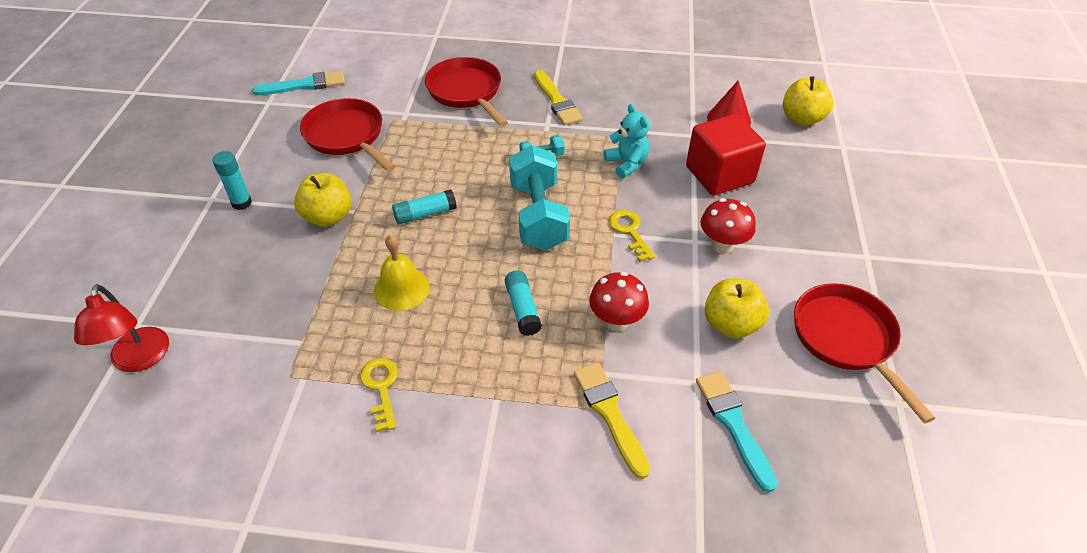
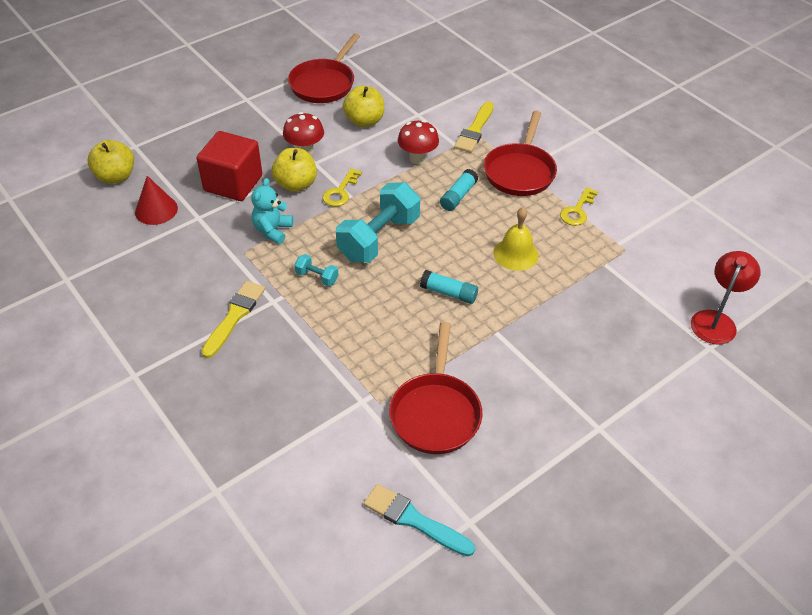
camera: 135 degrees left, 0 degrees up
turquoise glue stick [212,151,252,210] -> none
yellow apple [294,173,352,227] -> yellow apple moved to [272,148,317,192]
red pan [425,57,508,127] -> red pan moved to [484,111,557,196]
turquoise brush [696,371,777,493] -> none

